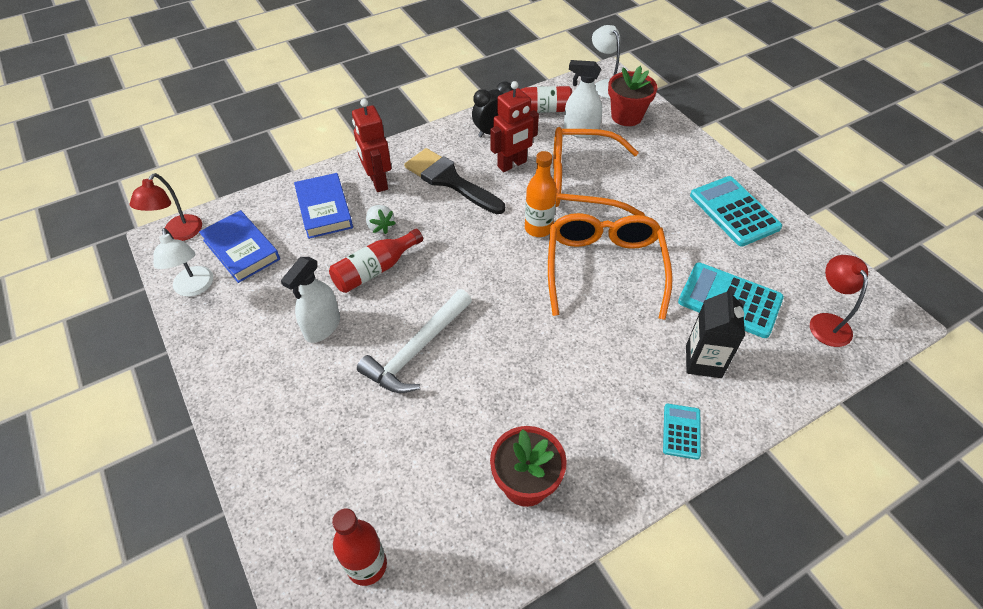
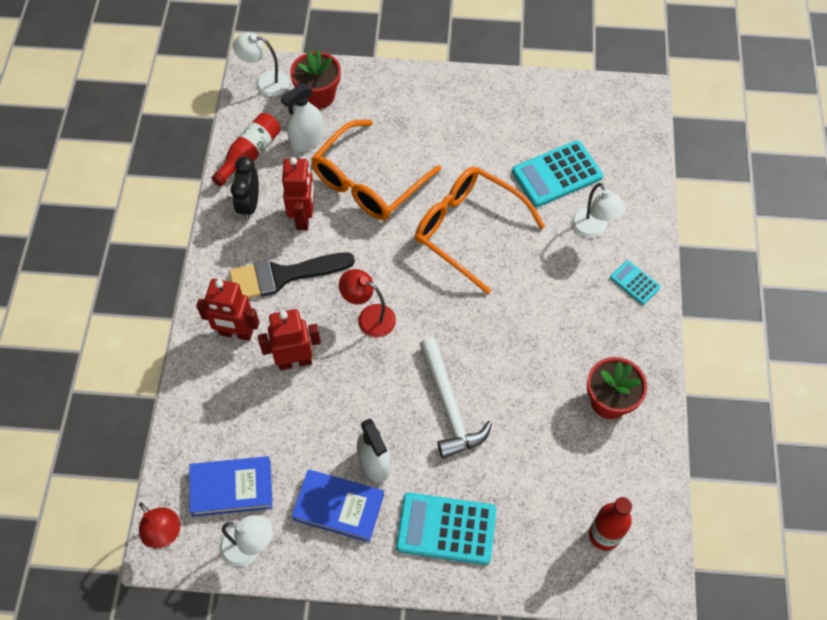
camera: 55 degrees left, 10 degrees up
blue book [294,173,353,239] -> blue book moved to [292,469,384,542]
red bottle [329,229,423,293] -> none
white strawberry [366,205,396,234] -> red robot [258,309,321,370]
orange bottle [525,151,557,237] -> none
black carton [686,287,745,378] -> white lamp [571,183,626,238]
turquoise calculator [690,176,782,246] -> turquoise calculator moved to [396,492,496,565]
red lamp [810,255,868,347] -> red lamp moved to [339,269,396,338]

